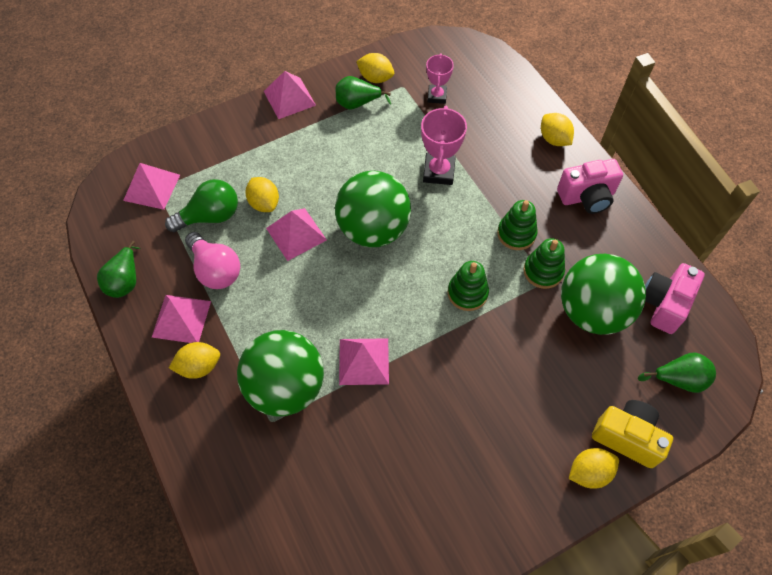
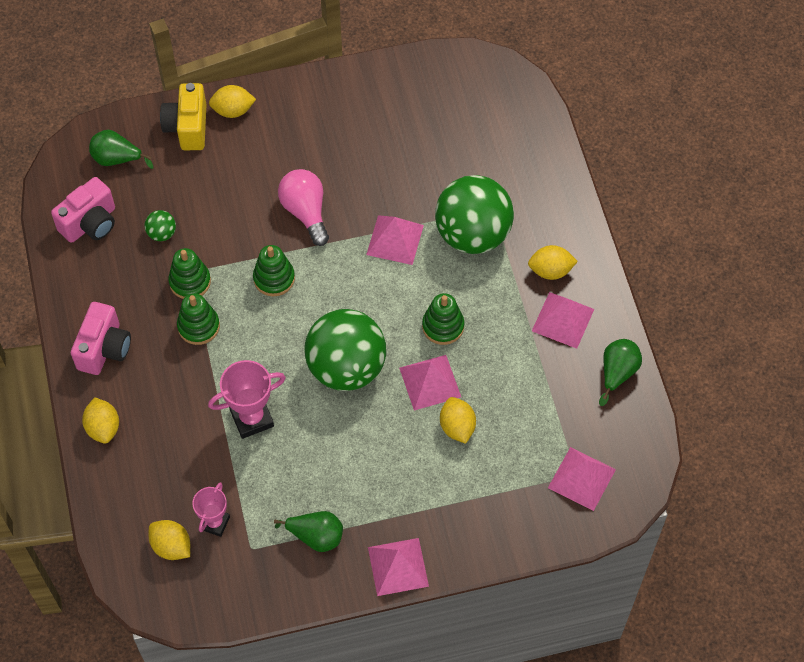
camera: 165 degrees left, 0 degrees up
green light bulb [165,179,238,232] -> none
pink light bulb [185,232,240,289] -> pink light bulb moved to [278,169,329,246]
yellow lemon [356,53,394,83] -> yellow lemon moved to [148,520,190,560]
pink trophy [421,106,467,185] -> pink trophy turned 45 degrees clockwise [208,360,286,439]
pink camera [557,159,623,214] -> pink camera turned 105 degrees clockwise [70,302,131,375]
green ball [561,254,646,335] -> green ball [144,210,176,241], size x0.40
yellow camera [592,400,673,468] -> yellow camera turned 45 degrees clockwise [160,83,206,150]
none -> green stacking toy [422,293,464,345]

